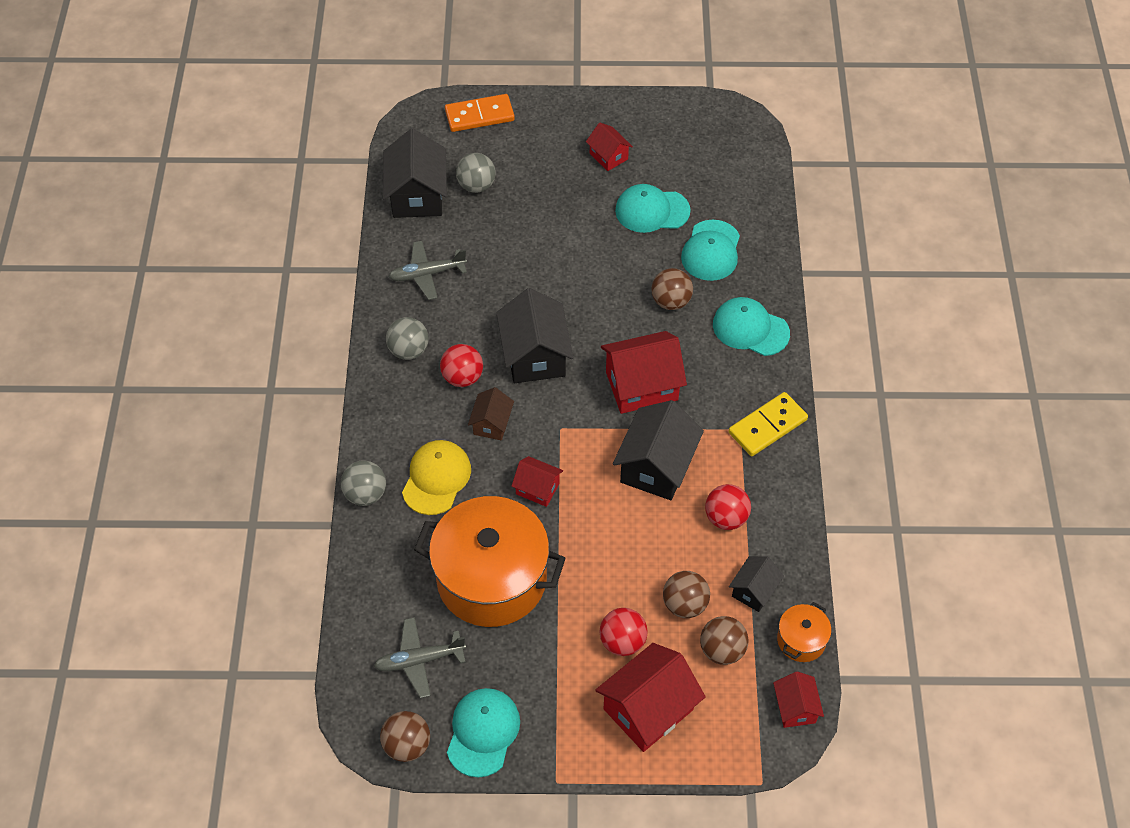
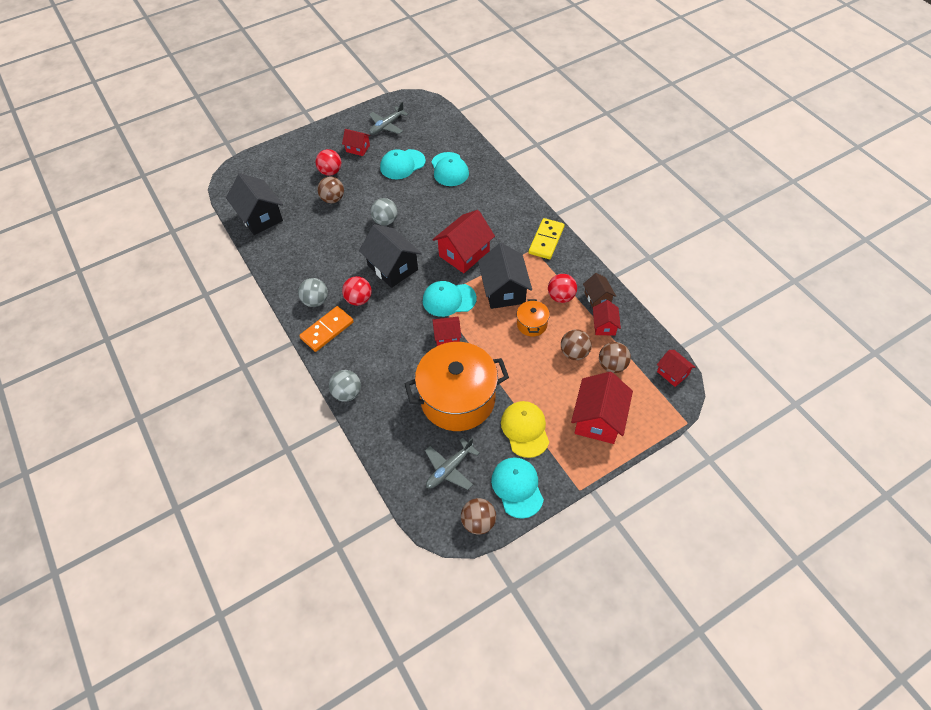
camera: 30 degrees left, 0 degrees up
grey plane [388,241,467,300] -> grey plane moved to [369,102,408,135]
yellow cap [402,440,471,515] -> yellow cap moved to [501,401,549,458]
orange domino [445,94,515,132] -> orange domino moved to [299,306,354,352]
grey ball [456,153,496,193] -> grey ball moved to [371,198,398,225]
brown house [468,387,514,440] -> brown house moved to [583,273,616,308]
red ball [600,608,648,656] -> red ball moved to [315,149,341,176]
brown ball [651,268,693,310] -> brown ball moved to [317,177,344,203]
turquoise cap [713,297,790,356] -> turquoise cap moved to [423,281,477,317]
black house [729,556,784,612] -> red house [593,300,621,335]
orange pot [777,602,832,662] -> orange pot moved to [517,299,550,337]

